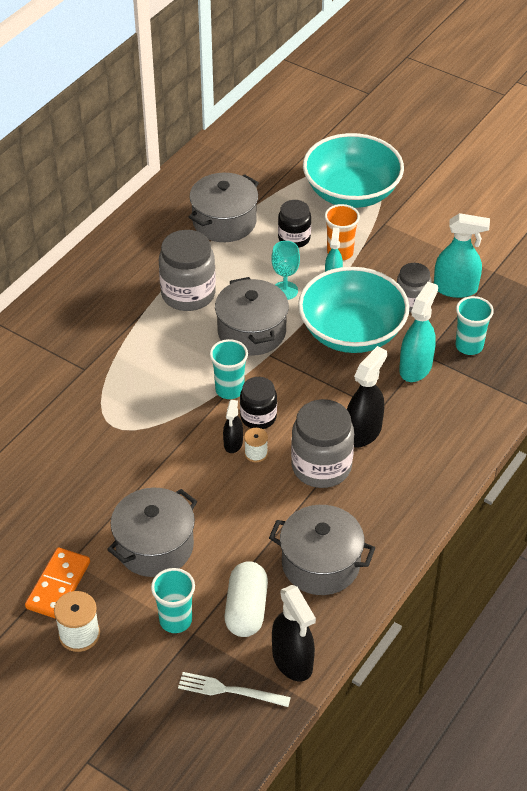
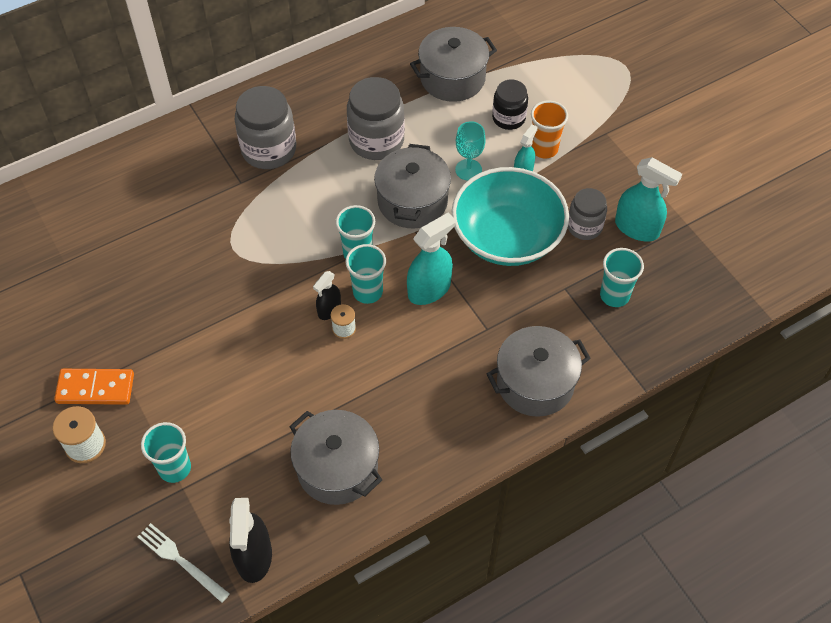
camera: 25 degrees right, 10 degrees up
orange domino [25,547,90,619] -> orange domino turned 45 degrees clockwise [54,369,134,405]
grey pot [107,488,198,577] -> grey pot moved to [487,326,591,417]
white capsule [224,561,268,637] -> none
black jar [240,377,277,429] -> turquoise cup [346,244,386,304]
grey jar [291,399,354,488] -> grey jar moved to [235,86,296,169]
turquoise bowl [303,133,404,208] -> none
black spray bottle [347,346,387,448] -> none
turquoise spray bottle [399,282,438,382] -> turquoise spray bottle moved to [407,213,455,305]

